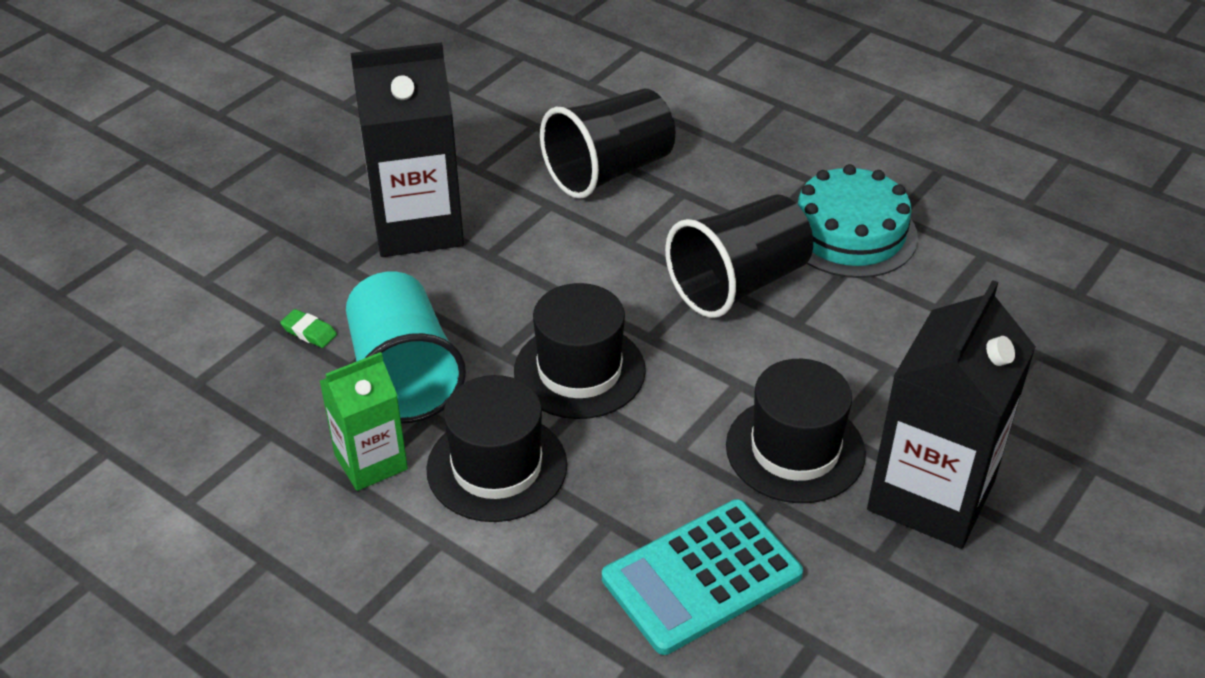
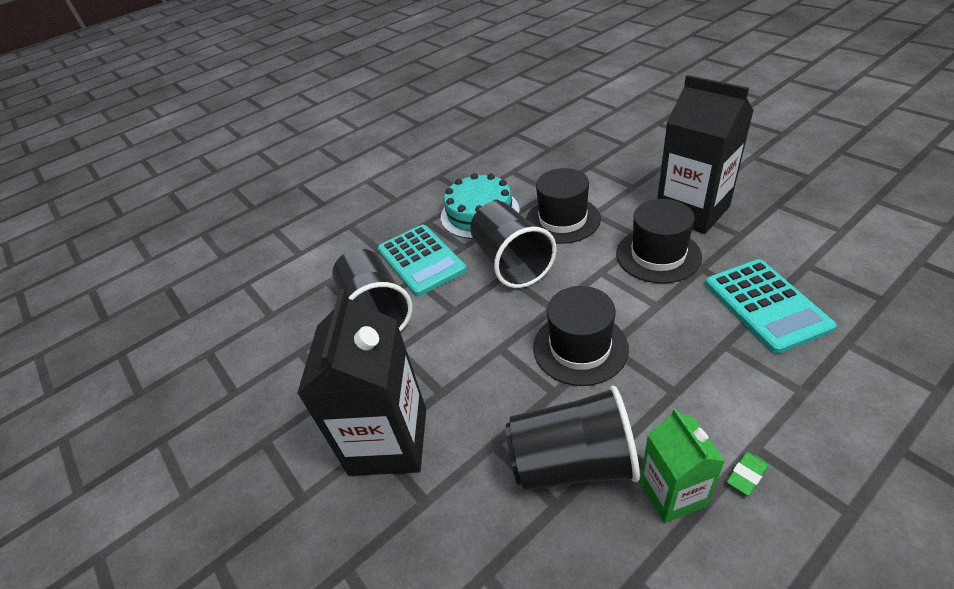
camera: 70 degrees left, 0 degrees up
green eraser [280,309,337,348] -> green eraser moved to [727,452,769,496]
turquoise cup [346,271,466,424] -> black cup [506,385,640,490]
black hat [426,375,567,522] -> black hat moved to [526,168,601,244]
none -> turquoise calculator [378,225,467,296]

